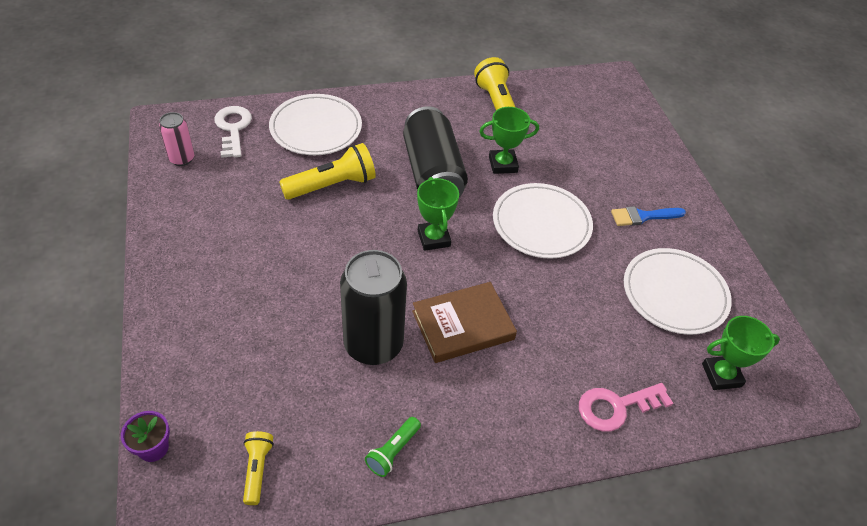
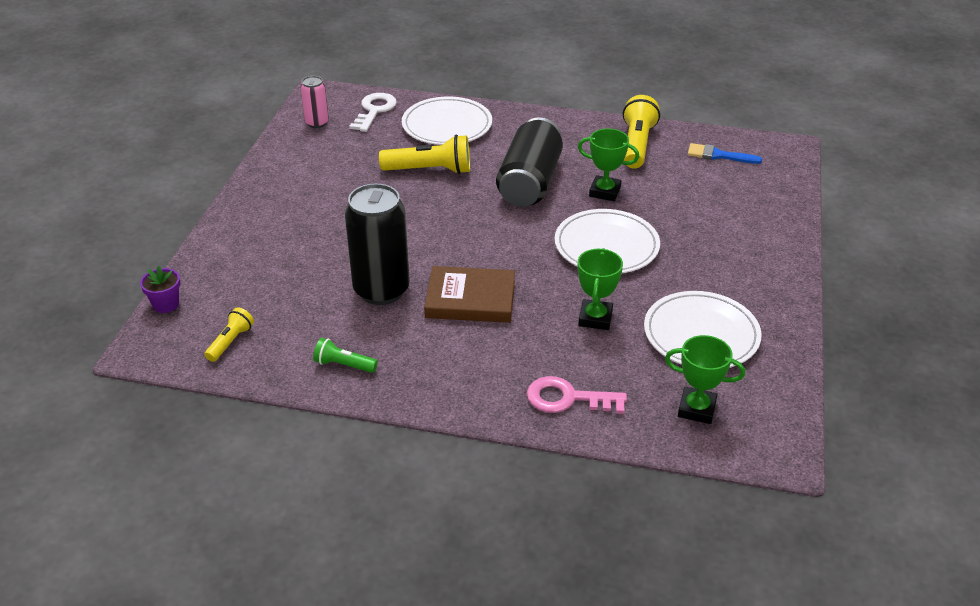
camera: 30 degrees right, 10 degrees down
green flashlight [365,417,421,477] -> green flashlight turned 45 degrees clockwise [313,338,378,373]
green trophy [417,177,459,251] -> green trophy moved to [578,248,623,330]
blue brush [611,206,686,226] -> blue brush moved to [688,143,762,164]

